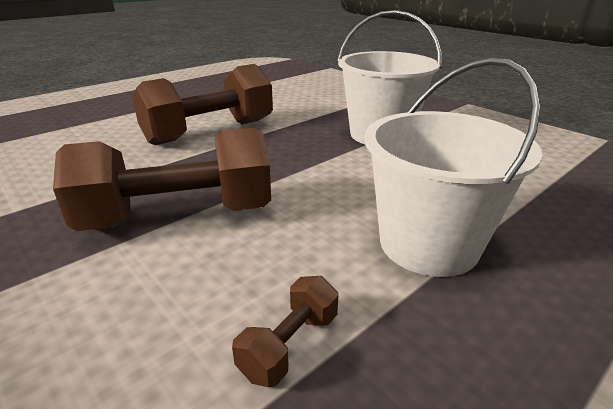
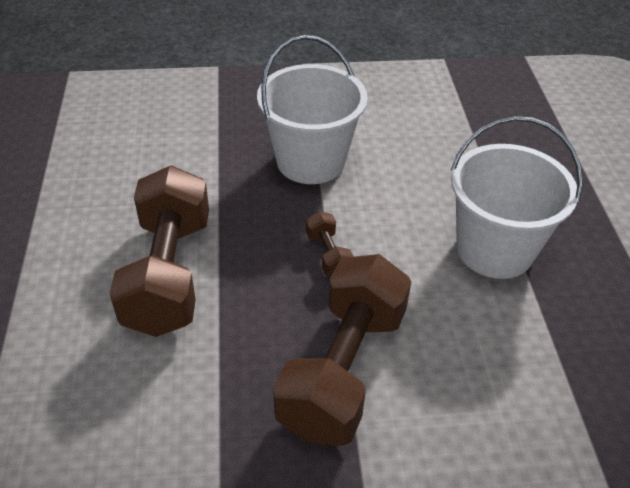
camera: 55 degrees left, 15 degrees up
brown dumbbell [232,276,338,387] -> brown dumbbell moved to [306,211,354,277]

